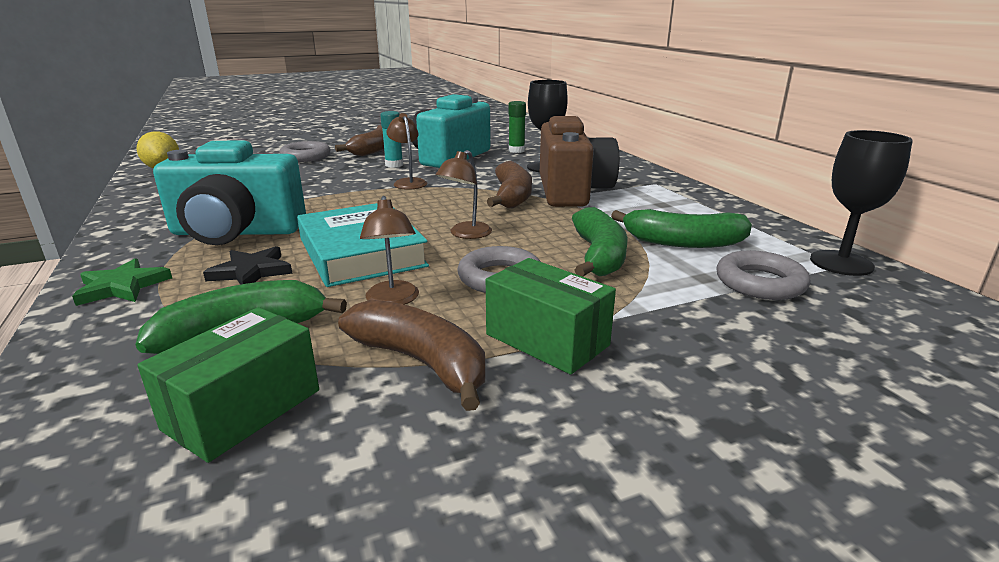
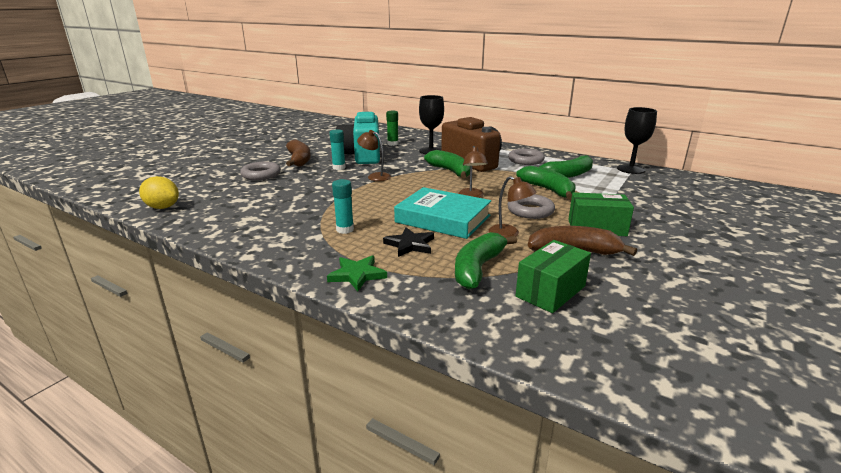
camera: 35 degrees left, 0 degrees up
green box [137,307,319,463] -> green box turned 45 degrees clockwise [515,240,591,313]
turquoise camera [153,141,306,245] -> turquoise glue stick [332,179,354,234]
brown banana [487,161,532,209] -> green banana [424,150,470,178]
grey ring [717,250,810,300] -> grey ring moved to [508,149,545,165]

